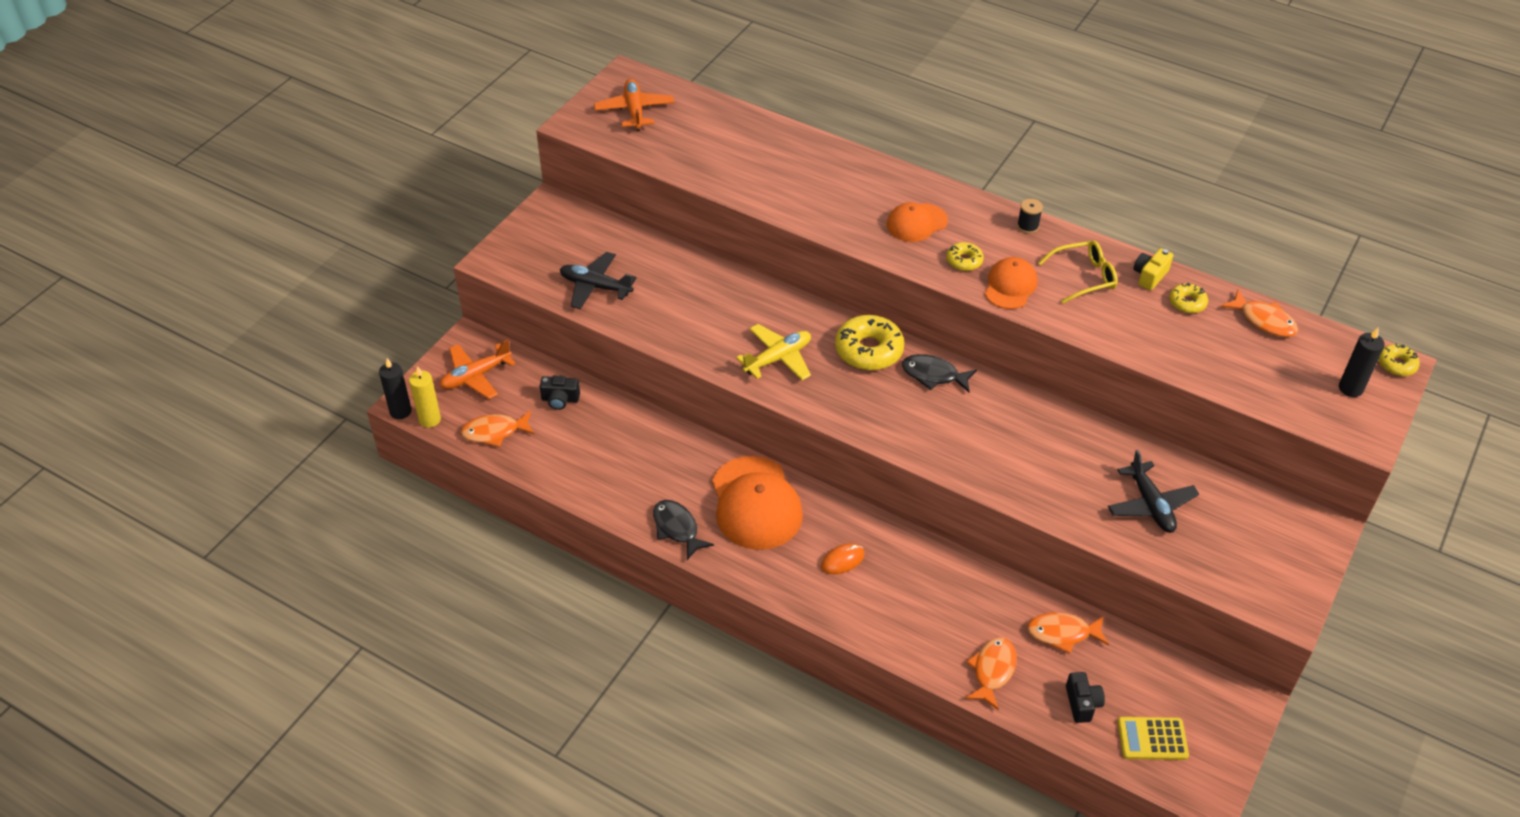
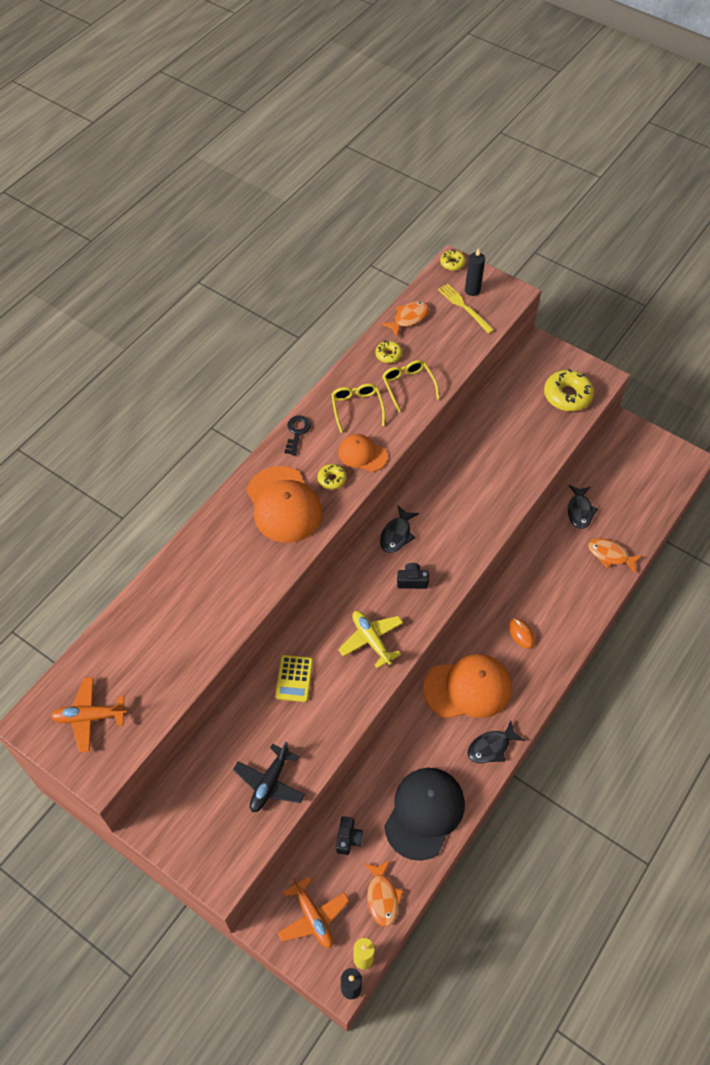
camera: 85 degrees left, 10 degrees up
yellow donut [835,315,904,370] -> yellow donut moved to [544,369,594,411]
orange cap [886,202,948,242] -> orange cap [247,466,322,543], size x1.75
black spool [1017,199,1043,234] -> black key [284,416,311,455]
orange fish [1027,612,1109,654] -> black fish [568,485,598,529]
black camera [1066,672,1105,723] -> black camera moved to [397,563,429,589]
black plane [1108,450,1199,533] -> none
yellow calculator [1117,717,1189,760] -> yellow calculator moved to [275,655,313,702]
yellow camera [1134,248,1173,290] -> none
none -> yellow glasses [382,360,440,412]
none -> black cap [384,768,465,861]
none -> yellow fork [438,284,494,334]

